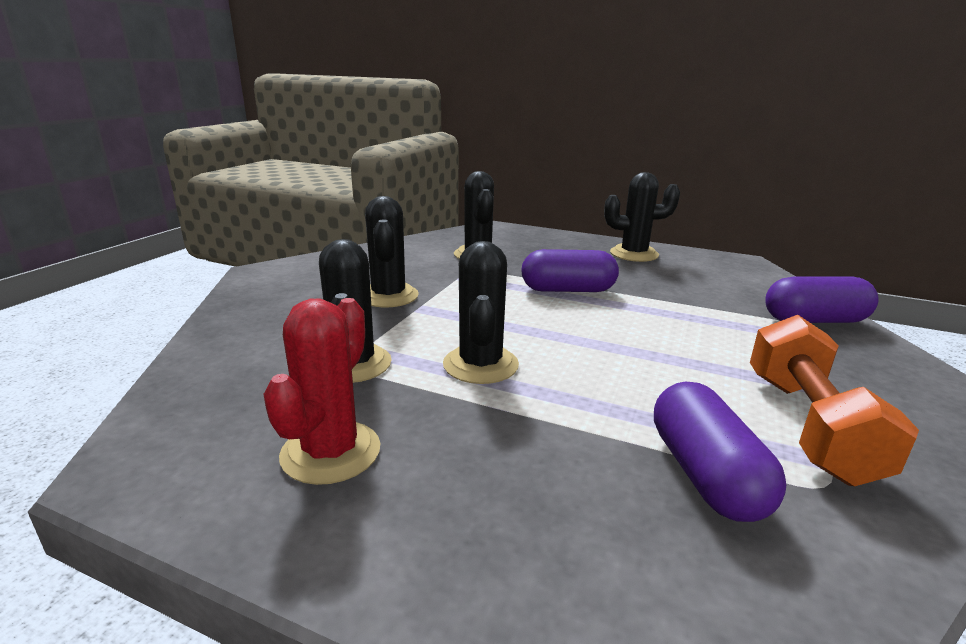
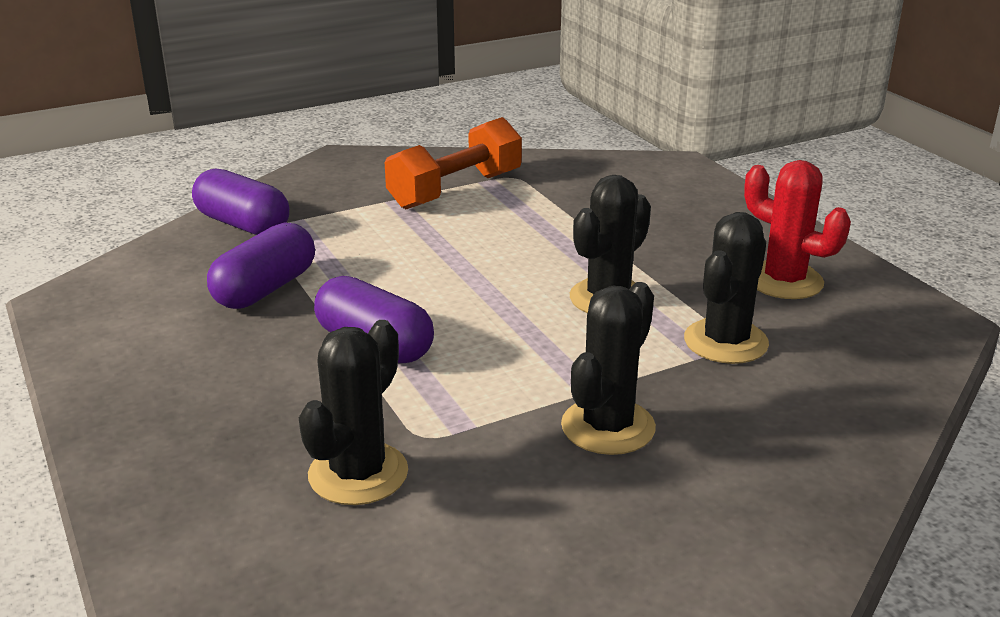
camera: 140 degrees left, 5 degrees up
red cactus [263,298,380,485] -> red cactus turned 75 degrees clockwise [744,160,851,299]
black cactus [604,172,680,262] -> none
purple capsule [654,382,786,522] -> purple capsule moved to [207,222,315,309]

